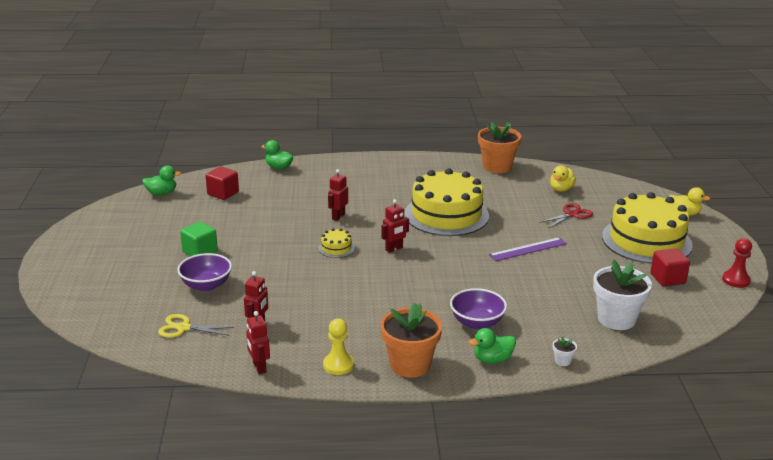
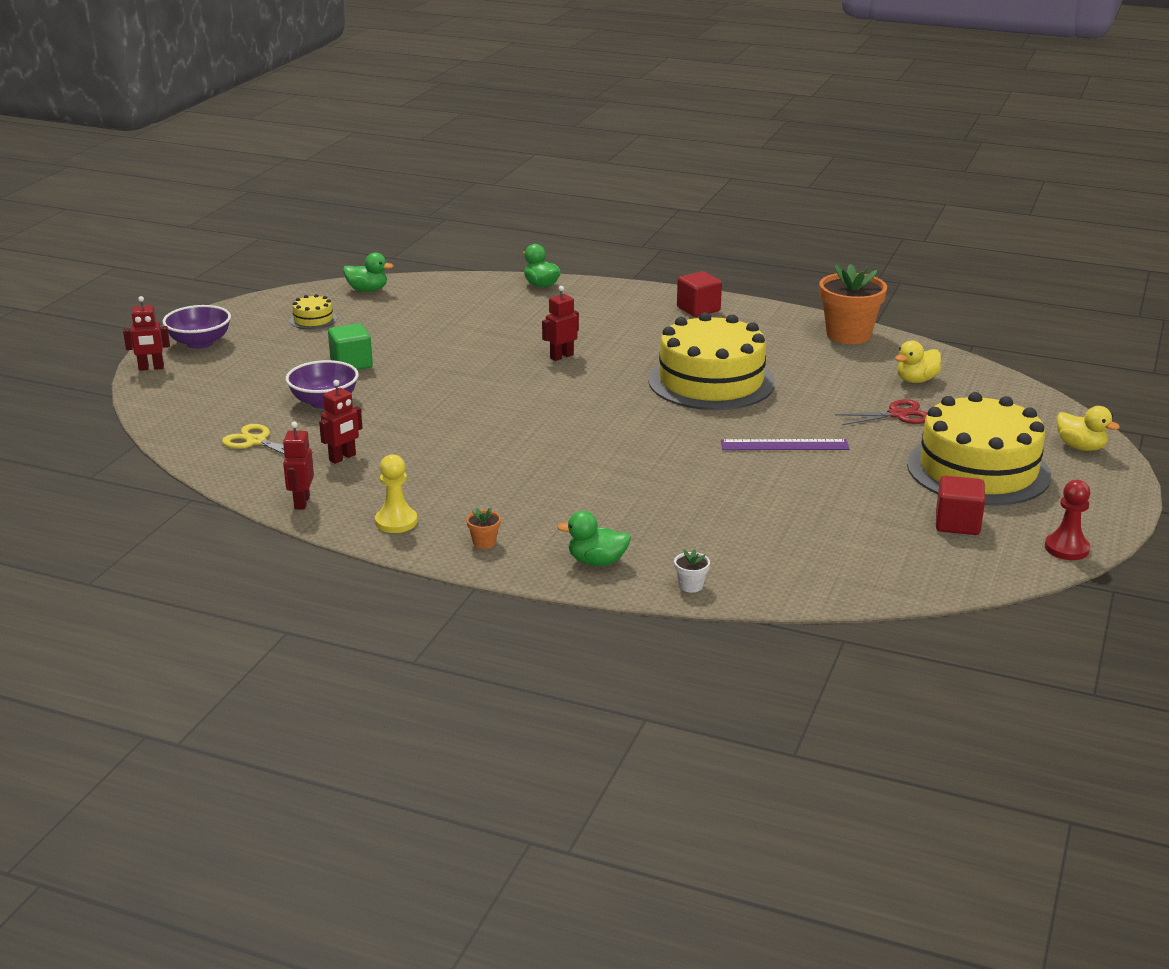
camera: 25 degrees right, 0 degrees up
red cube [206,166,239,200] -> red cube moved to [677,271,722,317]
yellow cake [318,228,355,258] -> yellow cake moved to [290,294,337,329]
red robot [381,199,409,253] -> red robot moved to [123,296,170,371]
orange flower pot [381,302,442,378] -> orange flower pot [466,508,501,549], size x0.40
purple bowl [450,288,507,330] -> purple bowl moved to [162,305,231,349]
white flower pot [593,260,652,330] -> none

